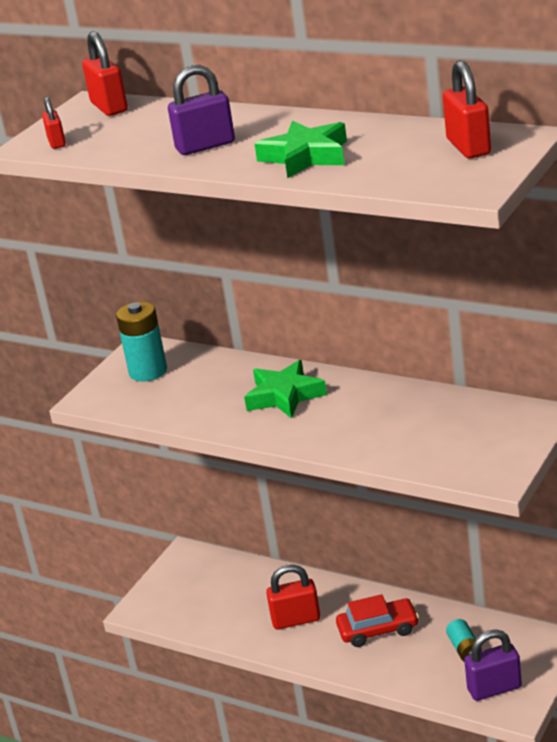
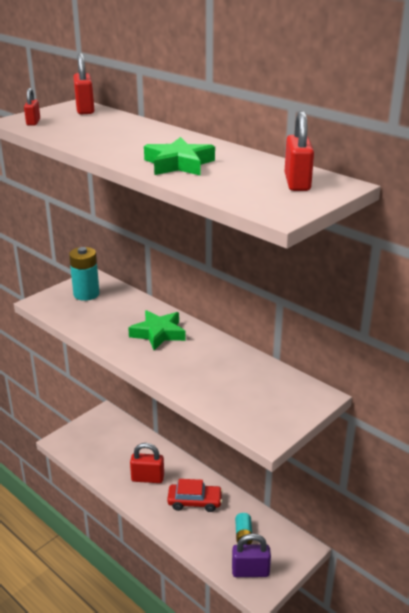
camera: 10 degrees right, 0 degrees up
purple padlock [168,65,235,155] -> none

